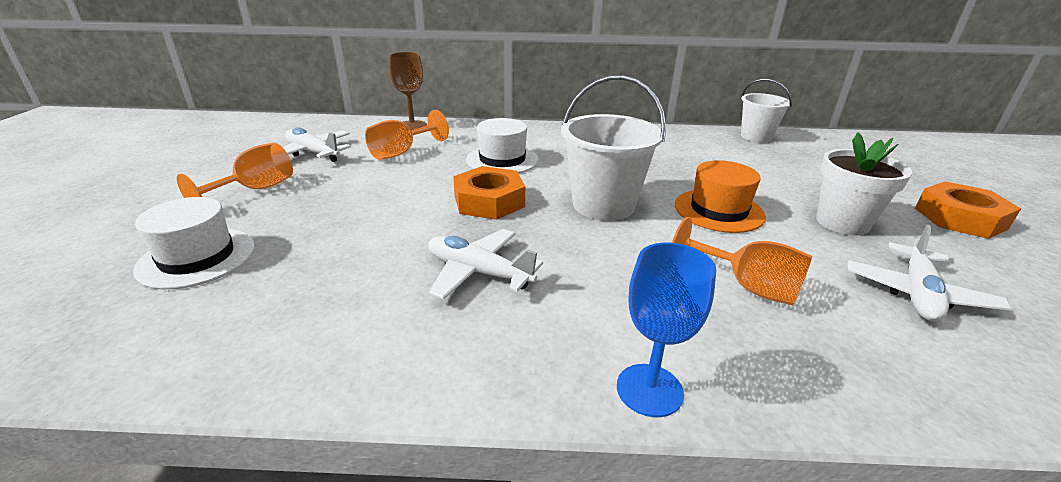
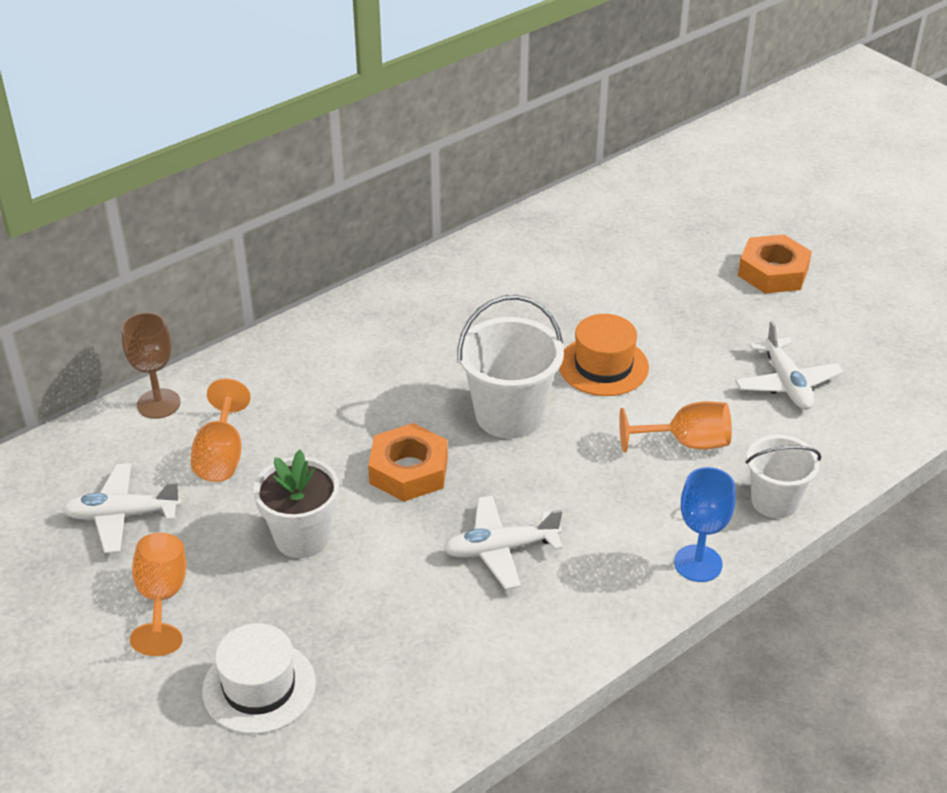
camera: 40 degrees left, 10 degrees up
white hat [466,118,539,173] -> none
white bucket [741,79,792,142] -> white bucket moved to [746,435,821,518]
white flower pot [816,132,912,235] -> white flower pot moved to [254,450,339,558]

